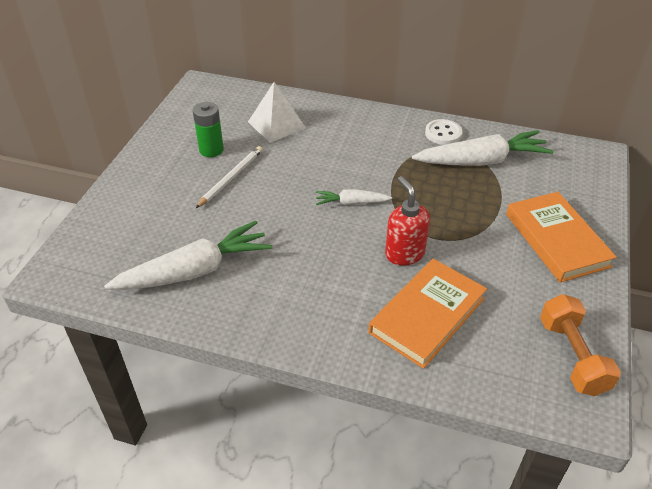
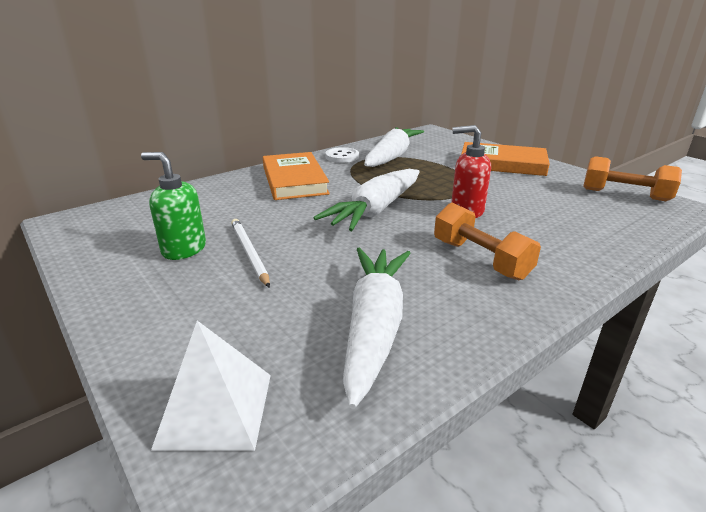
camera: 55 degrees left, 15 degrees down
green battery [193,102,224,157] -> green soap dispenser [141,152,206,260]
white pyramid [248,82,306,143] -> white pyramid moved to [151,321,271,451]
white carrot [316,189,392,205] -> white carrot [313,169,420,231], size x1.96
orange book [368,259,487,369] -> orange book moved to [263,152,330,200]
none -> orange dumbbell [434,203,541,280]

